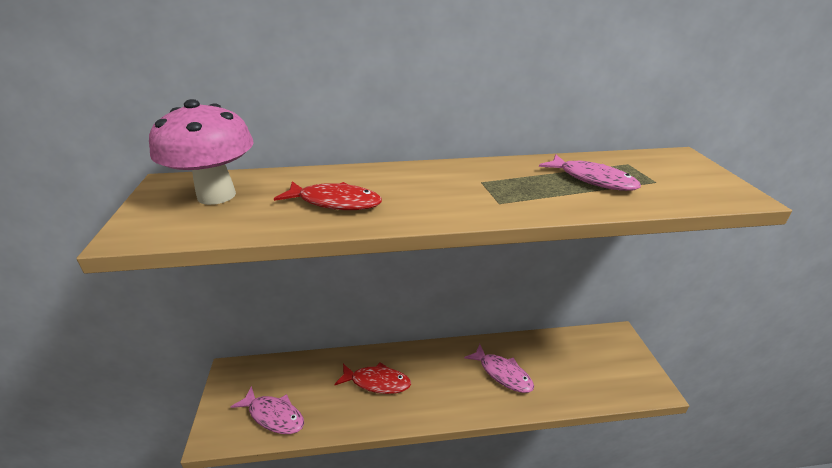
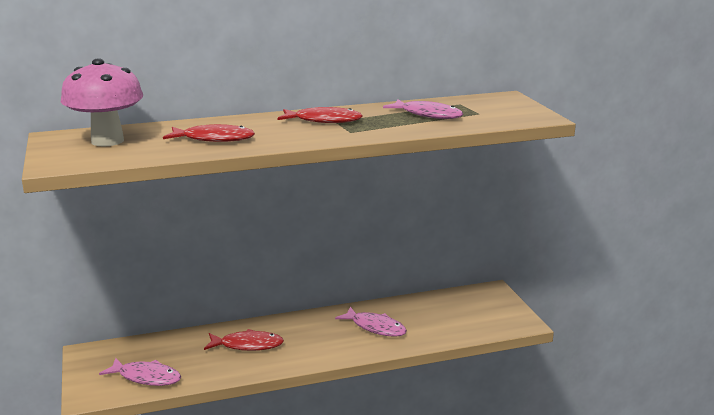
camera: 10 degrees left, 10 degrees down
none -> red fish [277,107,363,123]

